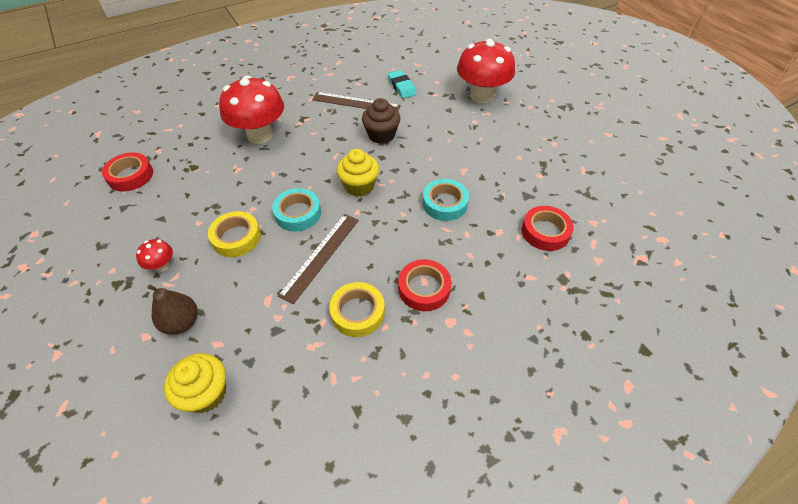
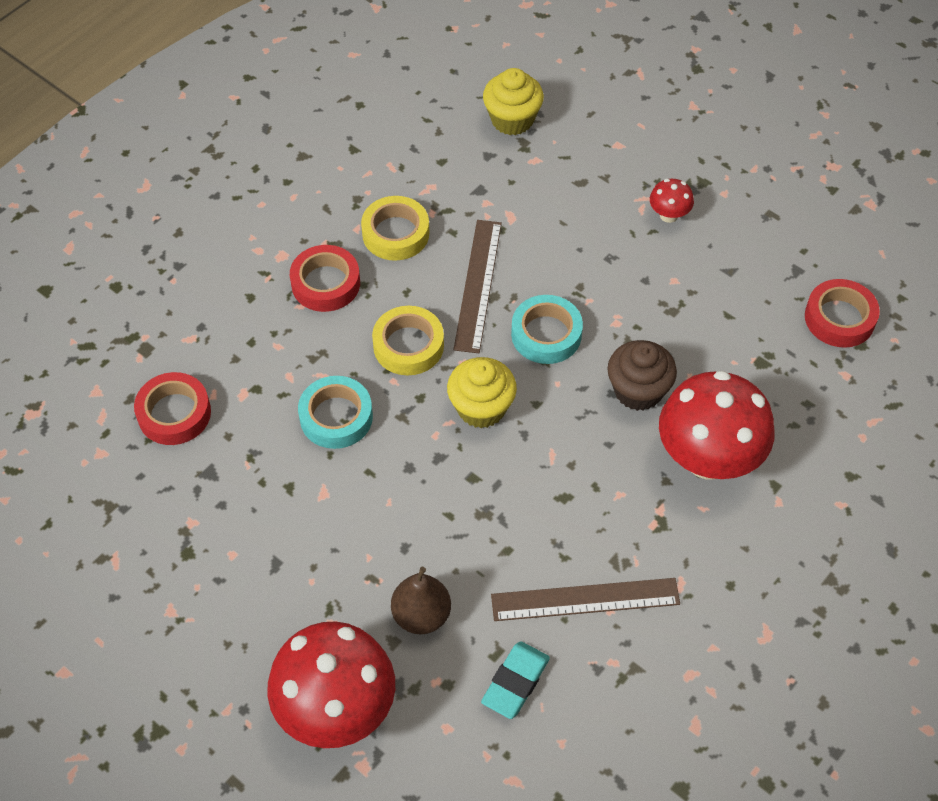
camera: 160 degrees right, 5 degrees up
brown pear [147,284,198,335] -> brown pear moved to [391,567,451,634]
yellow tape [208,211,261,257] -> yellow tape moved to [372,306,444,375]
brown cupcake [362,98,400,144] -> brown cupcake moved to [607,340,677,411]
turquoise eraser [388,70,417,98] -> turquoise eraser turned 75 degrees clockwise [481,641,550,719]

